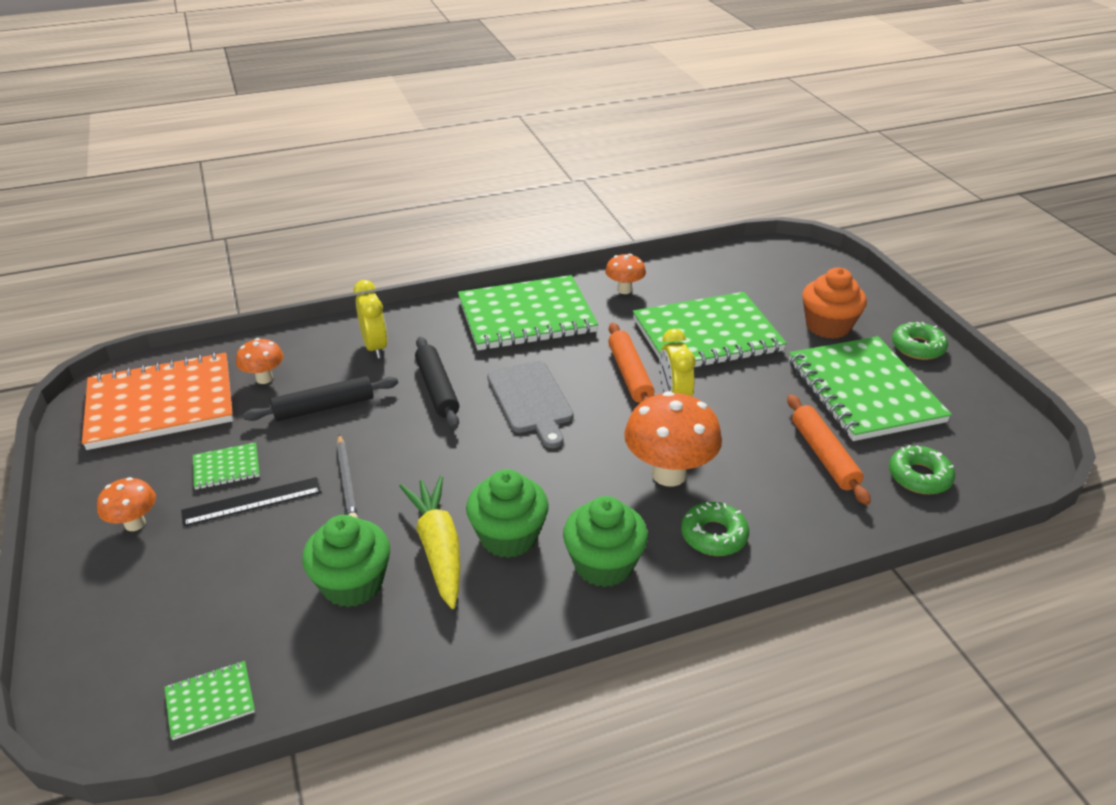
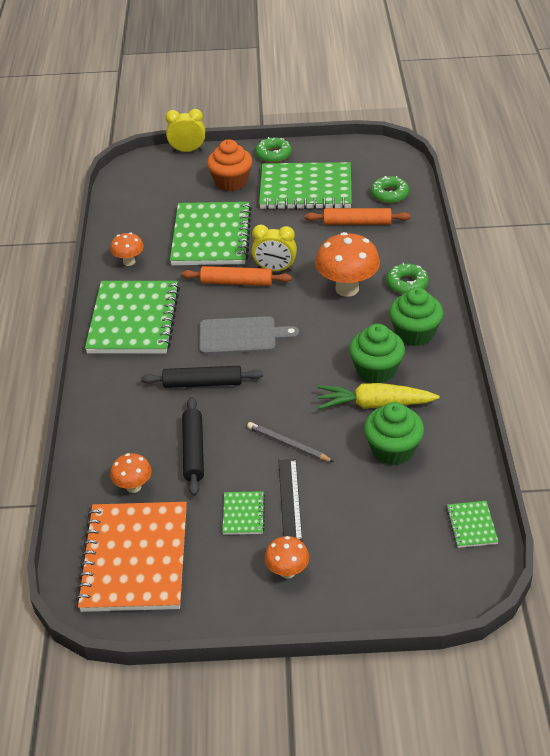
camera: 70 degrees left, 5 degrees up
grey pencil [337,434,358,518] -> grey pencil turned 150 degrees counterclockwise [247,422,334,462]
yellow clock [354,280,388,359] -> yellow clock moved to [165,109,205,152]

